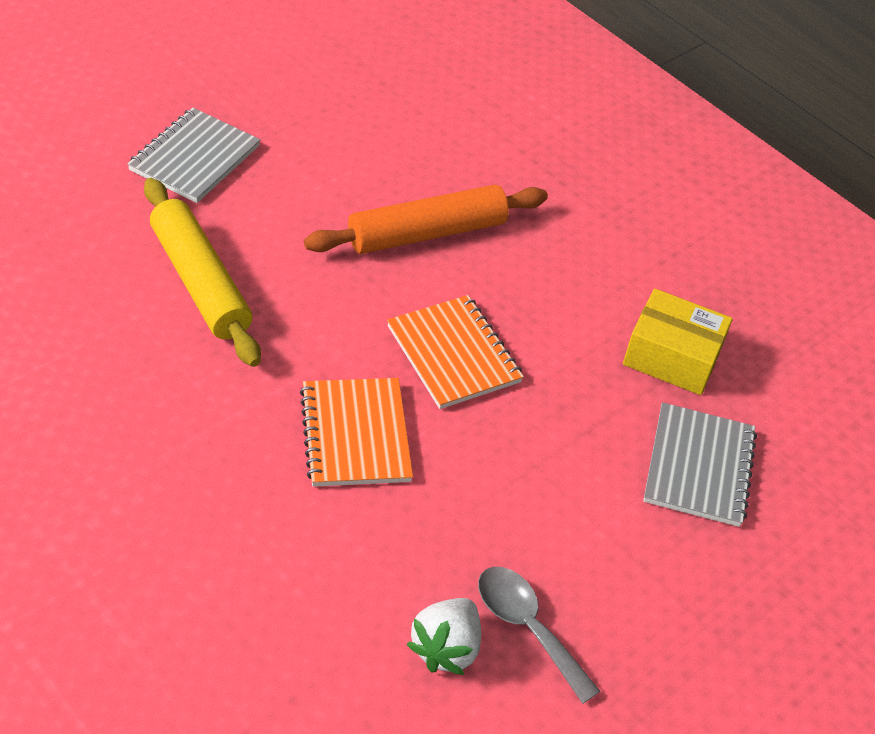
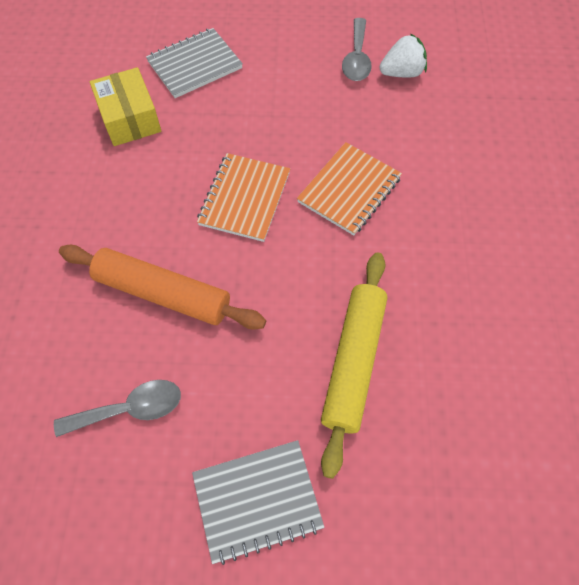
camera: 130 degrees left, 15 degrees up
none -> grey spoon [54,380,181,437]

